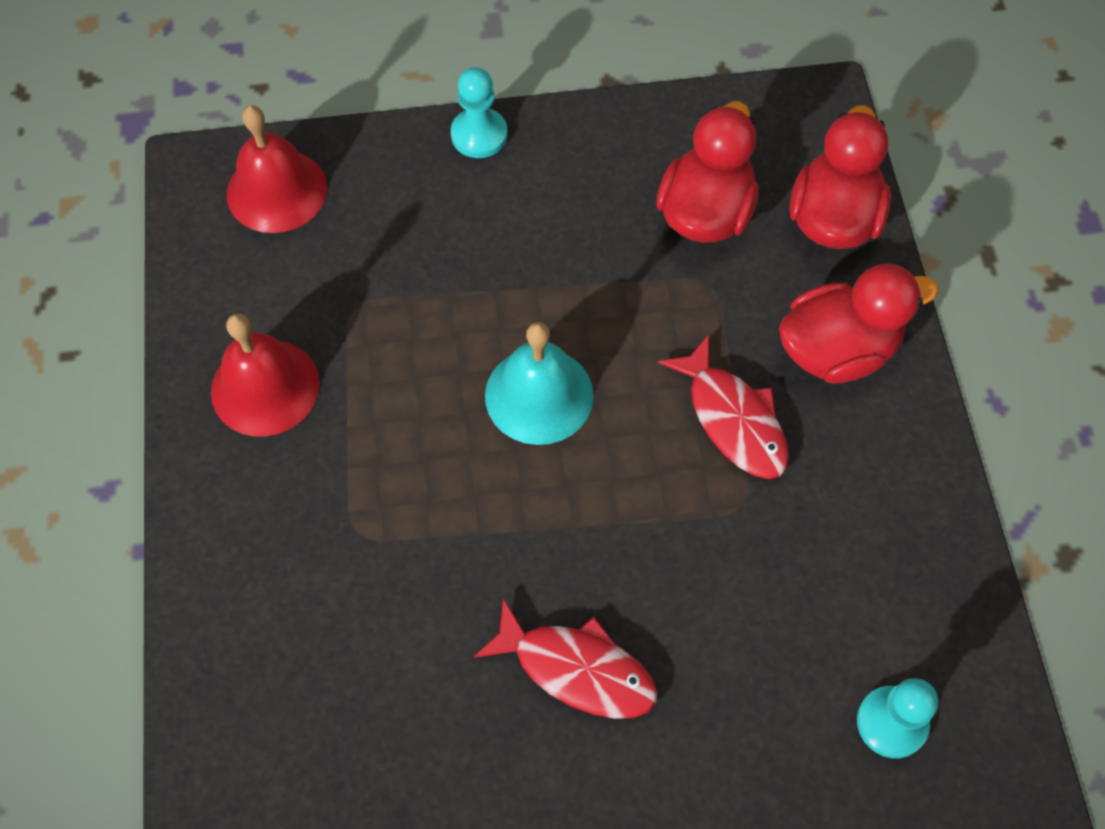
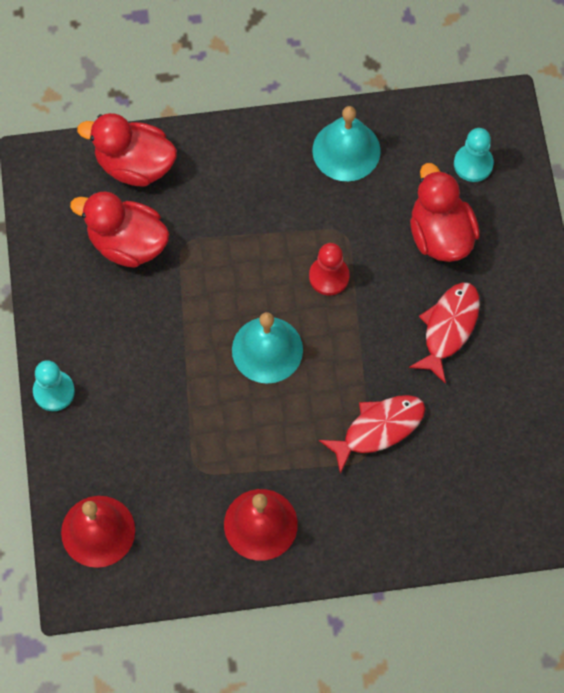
camera: 90 degrees left, 5 degrees up
red fish [658,334,789,479] -> red fish moved to [319,395,425,474]
red duck [779,263,938,384] -> red duck moved to [410,163,480,262]
none -> red pawn [309,243,349,295]
none -> turquoise bell [312,106,380,181]

